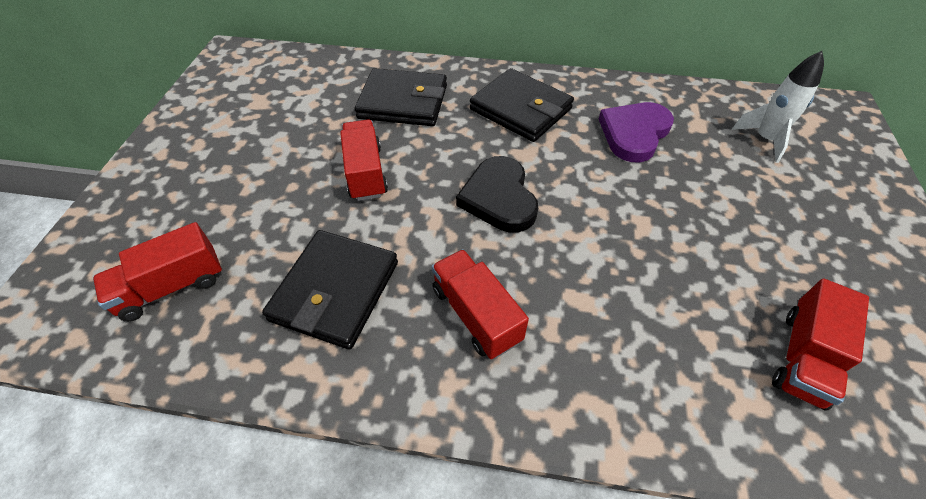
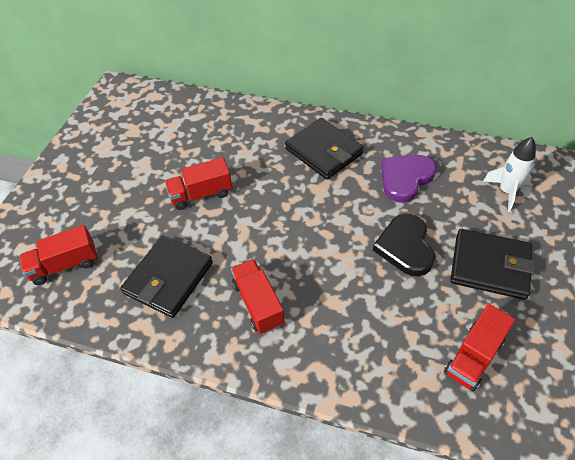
camera: 10 degrees right, 0 degrees up
red truck [340,120,388,201] -> red truck turned 105 degrees counterclockwise [165,157,232,210]
black wallet [355,68,447,126] -> black wallet moved to [451,229,535,300]
black heart [456,156,538,233] -> black heart moved to [373,214,435,276]

